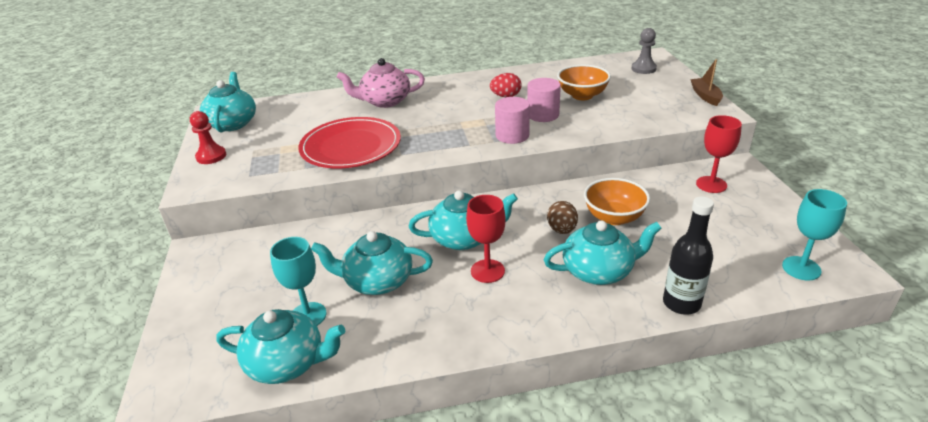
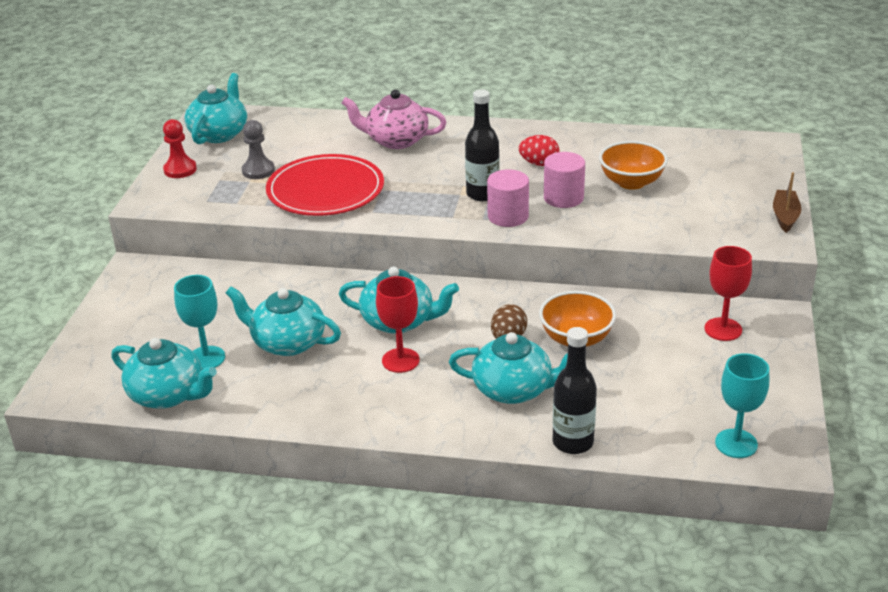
camera: 20 degrees right, 0 degrees up
grey pawn [631,28,657,74] -> grey pawn moved to [242,120,275,179]
none -> black bottle [465,89,500,201]

